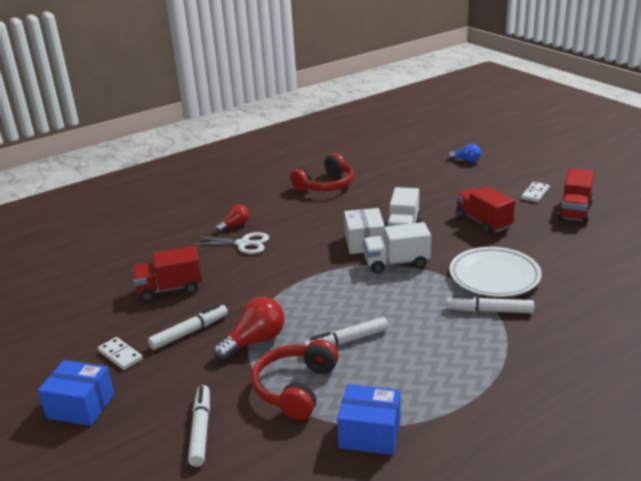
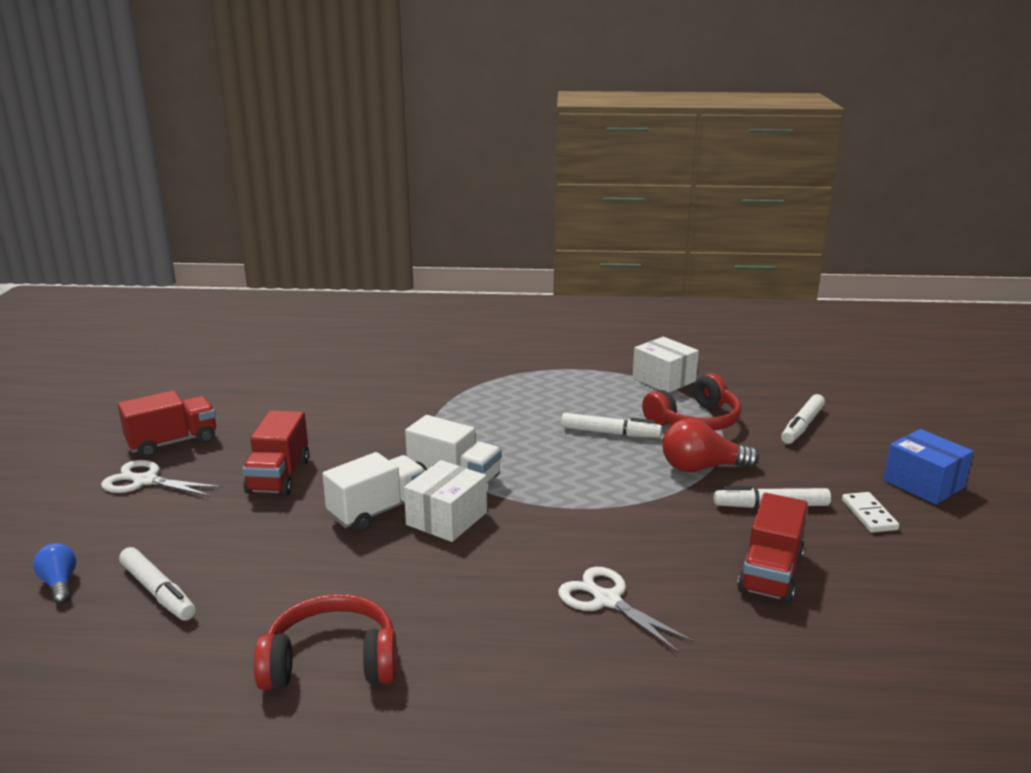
camera: 145 degrees left, 5 degrees down
red truck [132,246,202,301] -> red truck turned 90 degrees clockwise [737,493,808,603]
red light bulb [216,205,249,232] -> none
blue box [337,384,401,455] -> white box [633,337,699,393]
white marker [446,295,534,313] -> white marker moved to [119,547,196,621]
white plate [450,247,542,297] -> none
white domino [521,182,550,202] -> white scissors [101,460,222,497]

